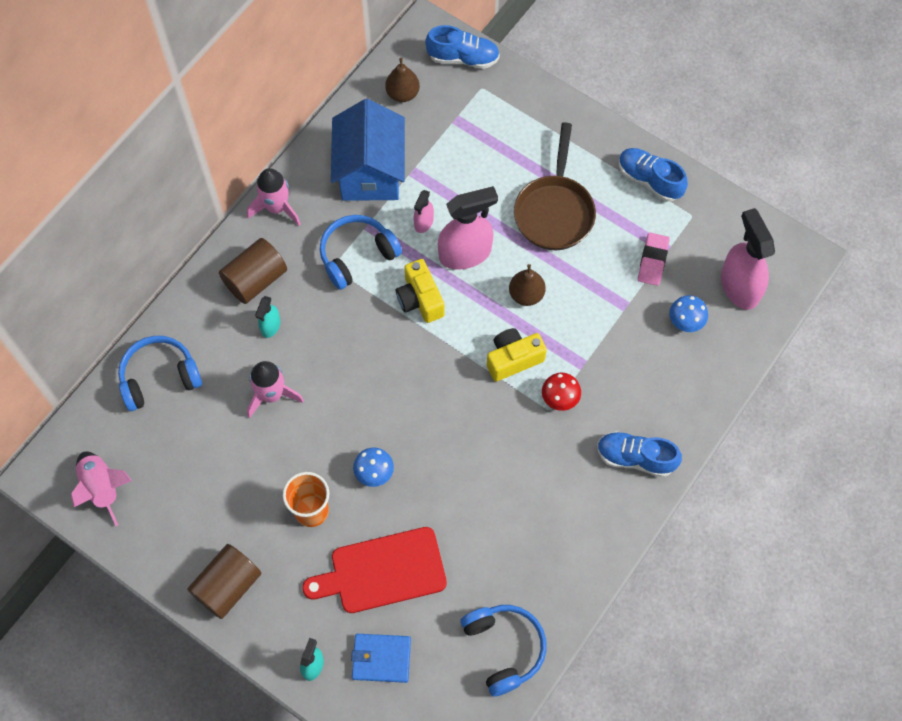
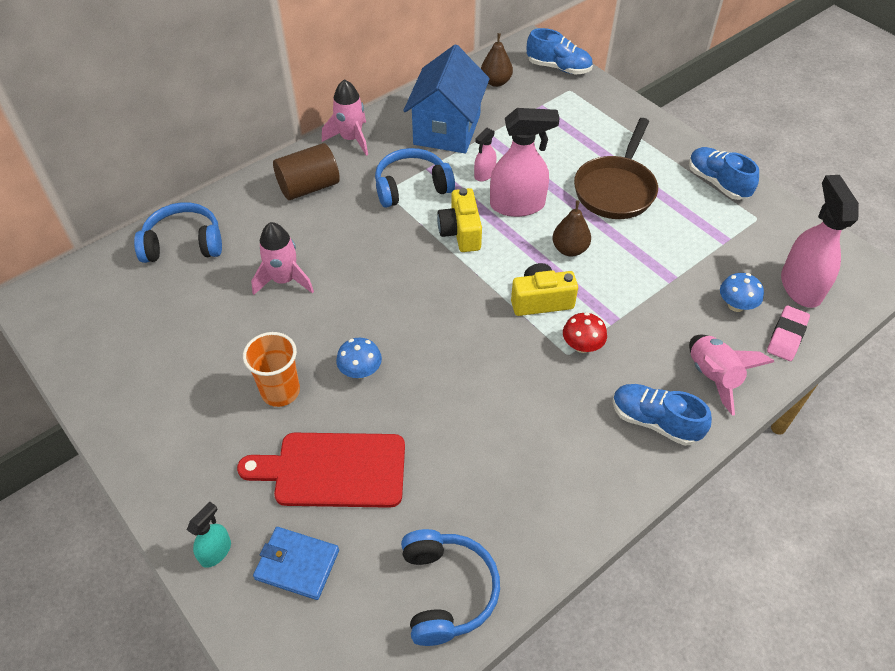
camera: 15 degrees right, 15 degrees down
pink rocket [71,451,132,526] -> pink rocket moved to [689,335,774,416]
brown cylinder [187,544,261,619] -> none
turquoise spray bottle [255,296,280,338] -> none
pink eraser [638,233,670,286] -> pink eraser moved to [767,306,810,361]

